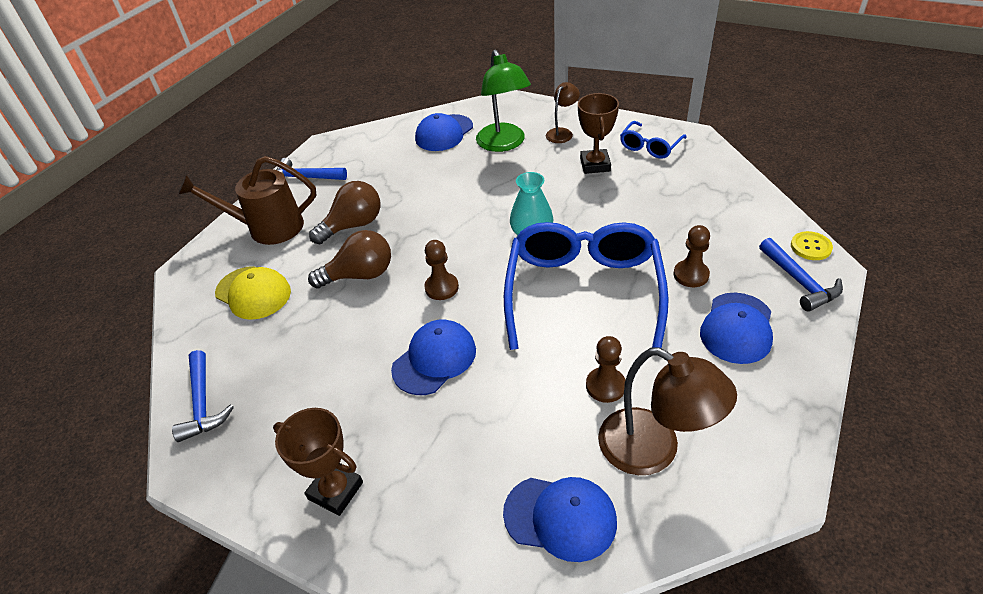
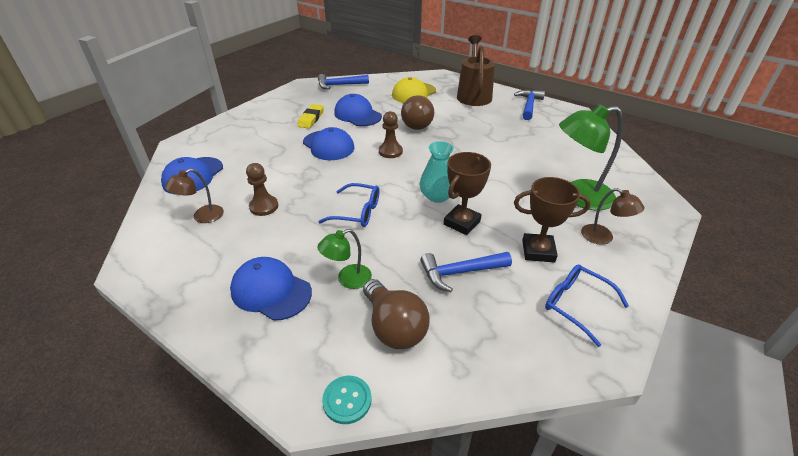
camera: 95 degrees right, 5 degrees down
brown trophy [273,408,363,516] -> brown trophy moved to [444,152,491,235]
brown light bulb [309,181,380,244] -> brown light bulb moved to [363,279,430,349]
blue cap [415,113,473,151] -> blue cap moved to [334,94,382,126]
blue glasses [504,222,669,350] -> blue glasses [318,183,379,227], size x0.47
brown lamp [598,348,737,475] -> brown lamp [165,169,224,223], size x0.55
brown pawn [673,225,710,287] -> green lamp [317,229,372,289]
blue hammer [759,238,843,312] -> blue hammer moved to [420,252,512,292]
yellow button [791,231,833,260] -> turquoise button [322,376,372,424]
none -> yellow eraser [297,104,324,128]

